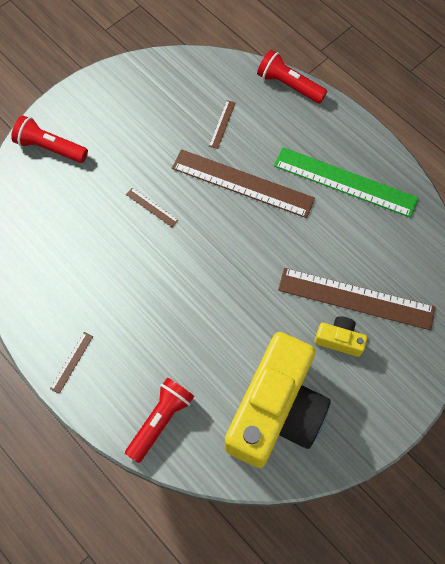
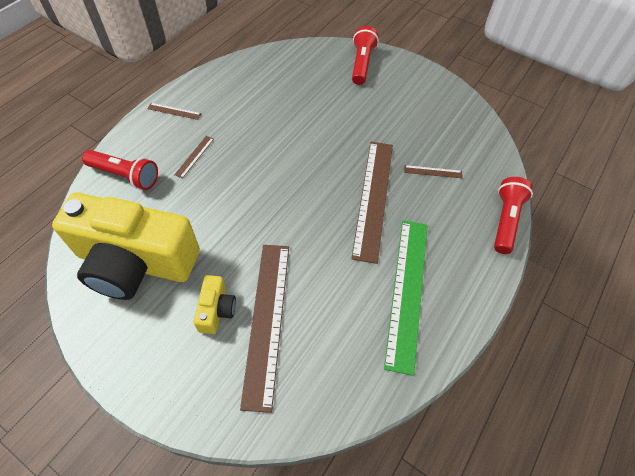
camera: 75 degrees right, 10 degrees down
brown ruler [126,188,178,227] -> brown ruler moved to [174,136,214,179]

